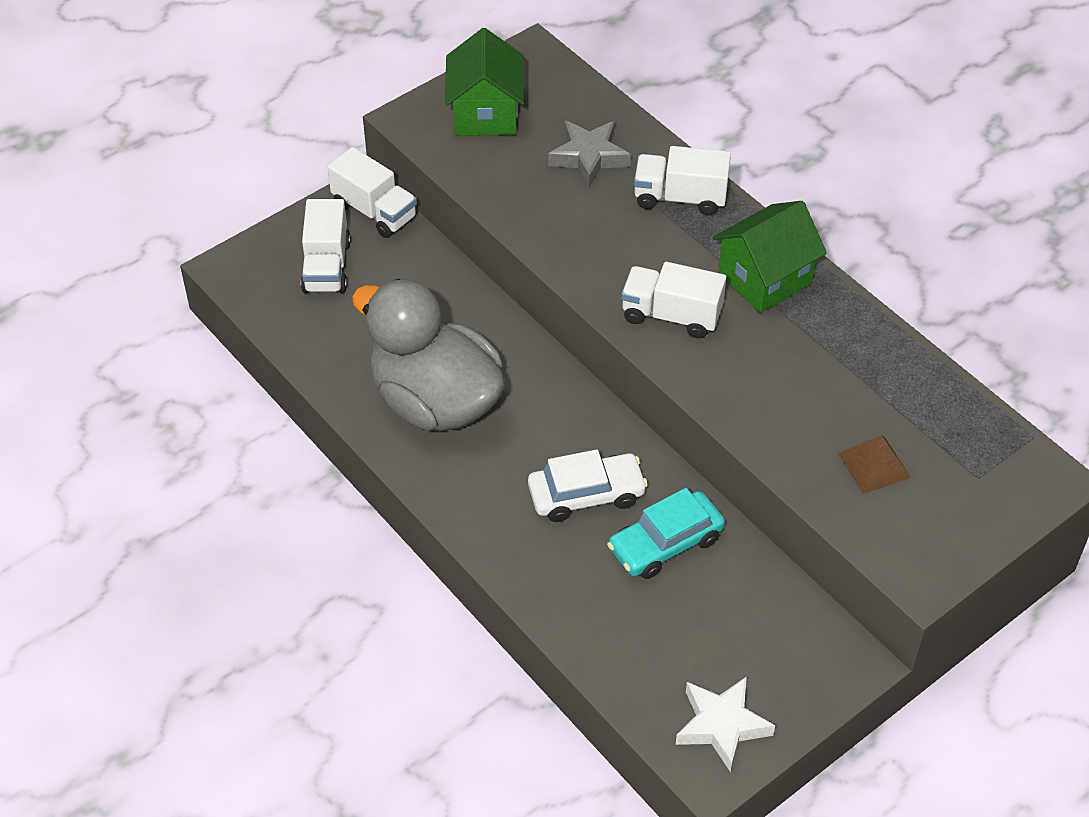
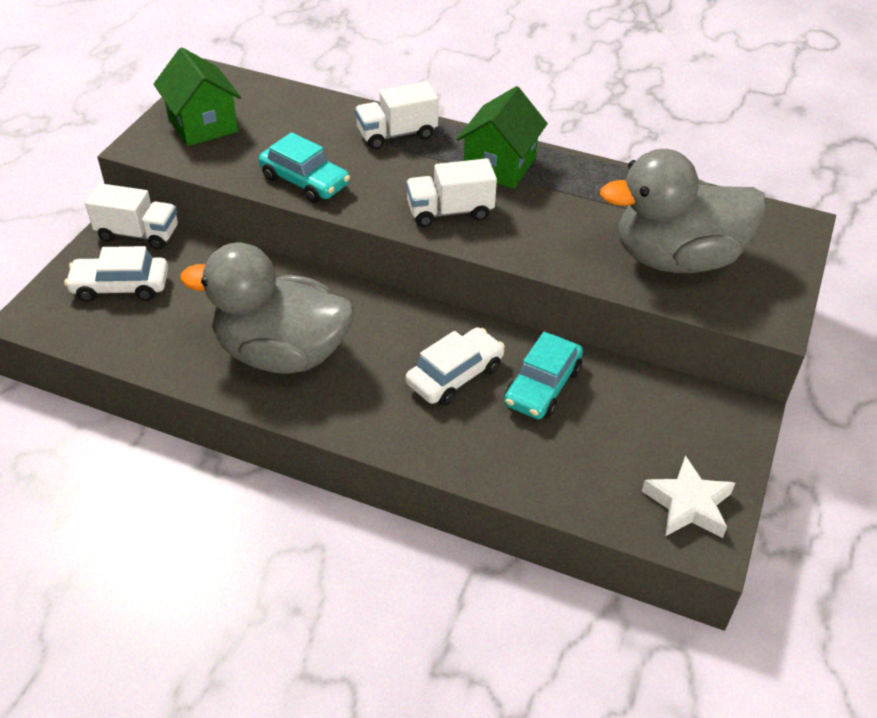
camera: 30 degrees left, 5 degrees down
white truck [301,199,351,293] -> white car [64,246,168,302]
grey star [548,120,631,187] -> none
brown pyramid [838,435,911,494] -> grey duck [600,149,766,273]
none -> turquoise car [259,132,350,203]

